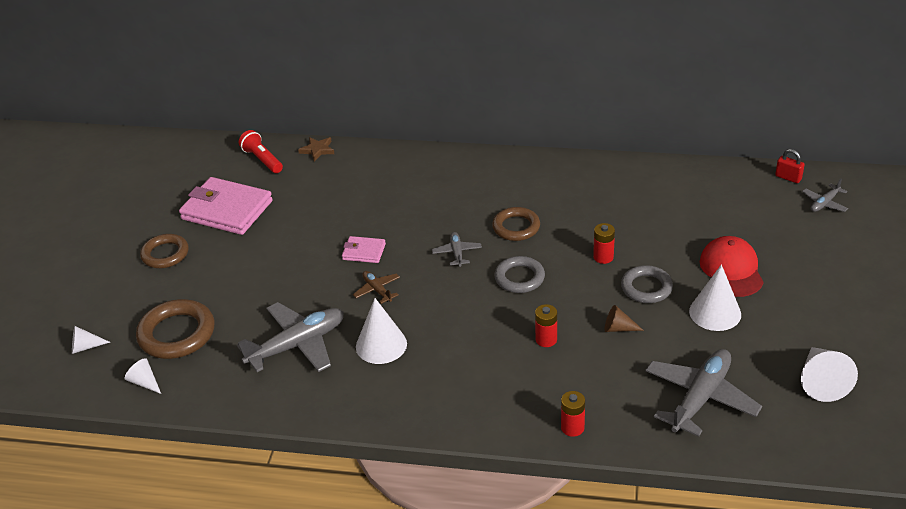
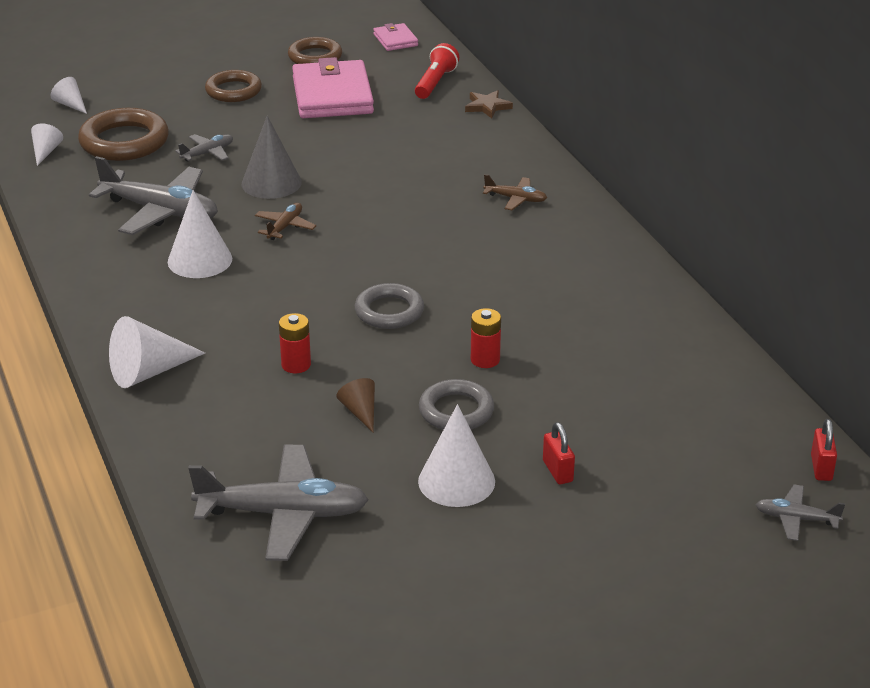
camera: 55 degrees right, 5 degrees down
pink wallet [342,236,386,263] -> pink wallet moved to [373,23,418,51]
grey plane [432,232,482,267] -> grey plane moved to [175,134,233,162]
brown ring [492,207,540,241] -> brown ring moved to [288,37,342,64]
red battery [561,391,585,437] -> none
red cap [700,236,764,297] -> red padlock [543,422,575,484]
white cone [801,347,858,402] -> white cone moved to [109,316,205,388]
none -> grey cone [242,116,302,199]
none -> brown plane [483,174,547,210]

